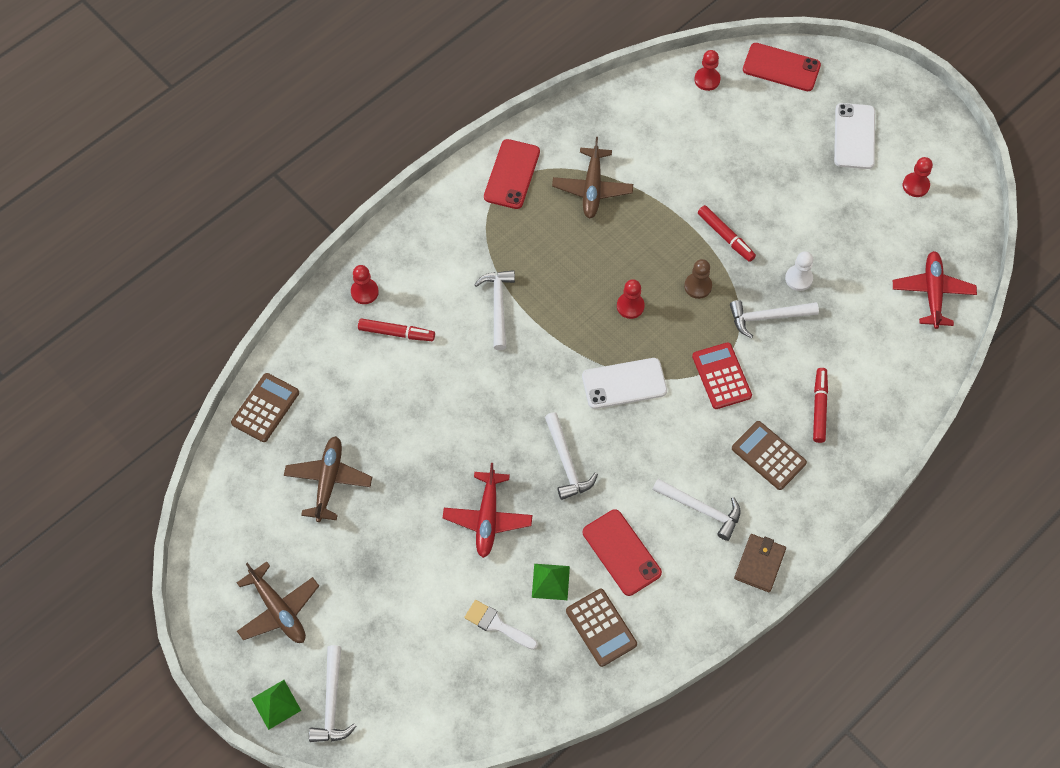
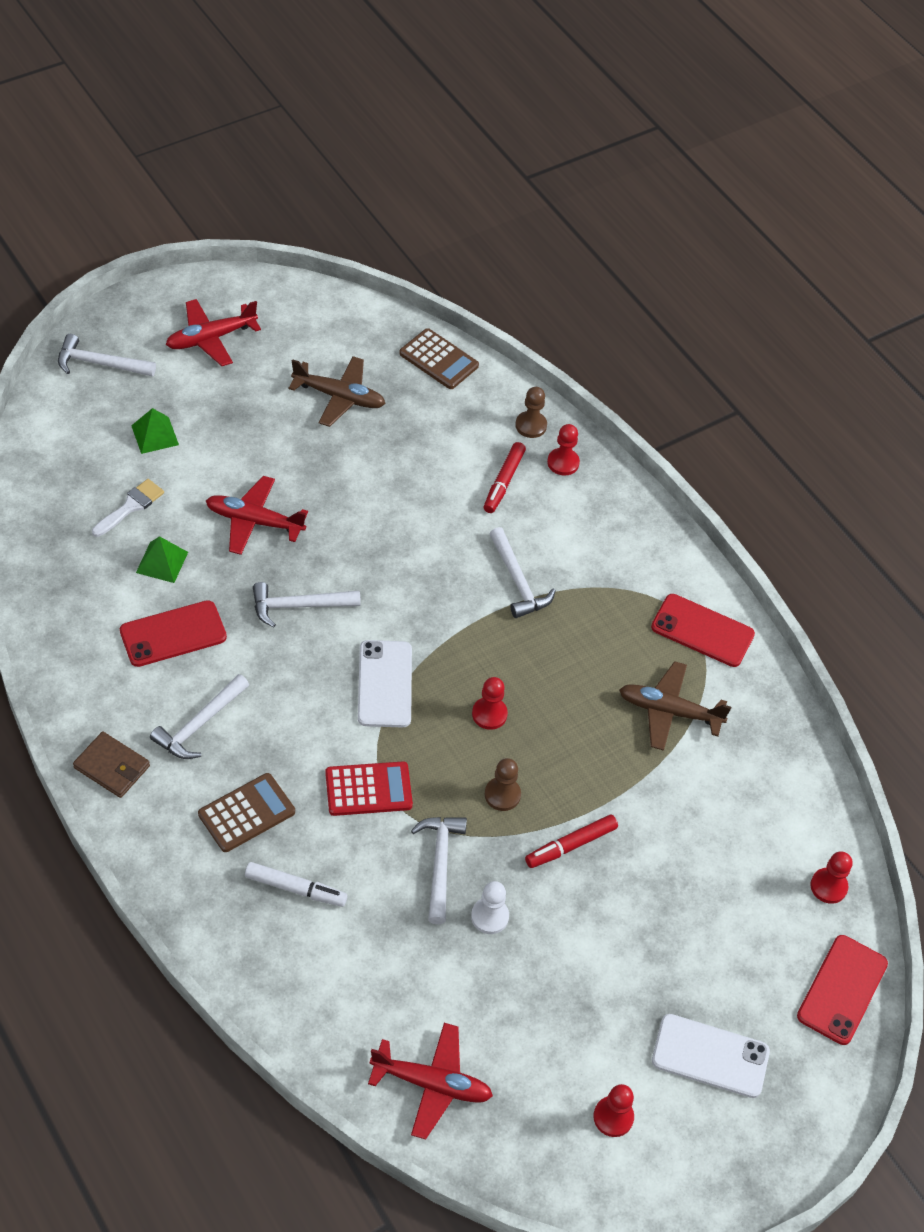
camera: 95 degrees right, 10 degrees down
brown plane [237,562,319,643] -> red plane [166,299,261,366]
green pyramid [251,680,301,730] -> green pyramid moved to [131,408,179,454]
white hammer [474,270,515,350] -> white hammer turned 60 degrees clockwise [490,527,556,618]
brown calculator [566,589,637,667] -> none
red marker [813,368,828,443] -> white marker [245,862,348,907]
none -> brown pawn [515,387,547,438]

